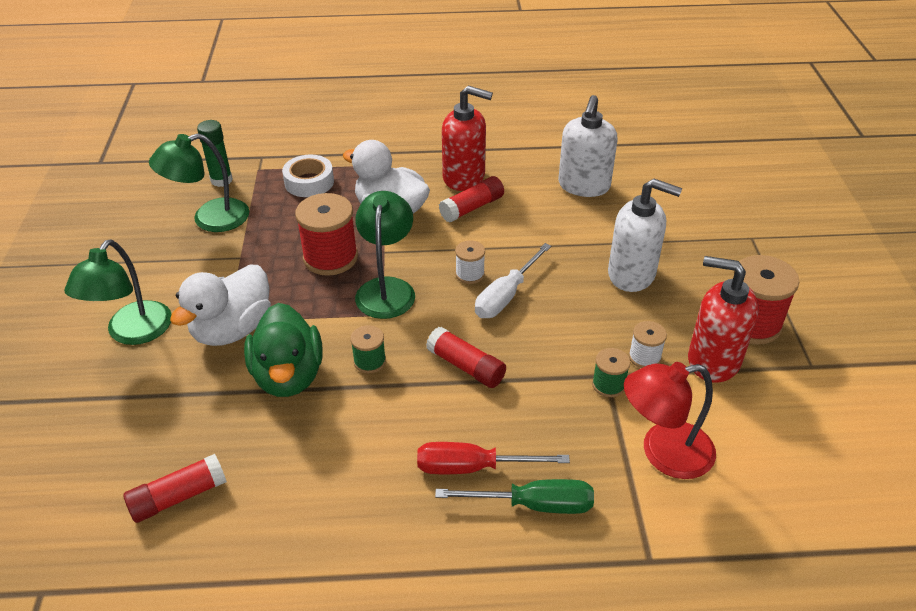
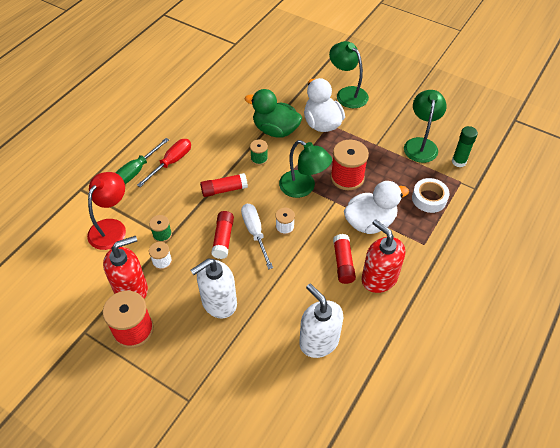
camera: 125 degrees right, 10 degrees up
red glue stick [123,454,227,523] -> red glue stick moved to [211,211,234,259]
red soap dispenser [442,86,493,191] -> red soap dispenser turned 90 degrees clockwise [361,219,405,293]

